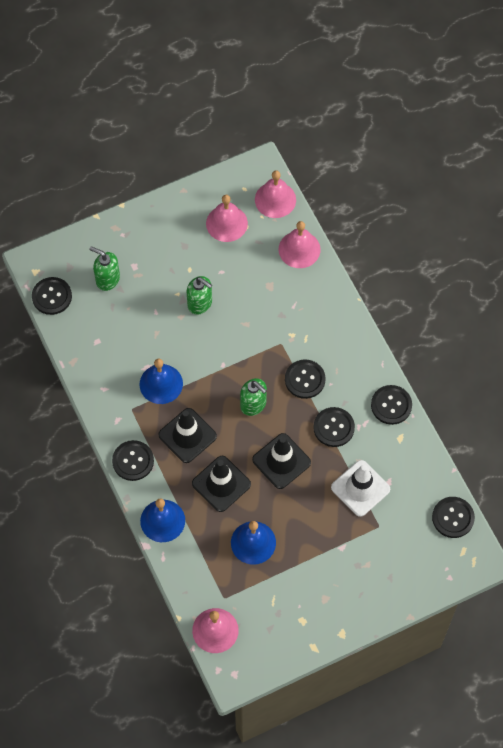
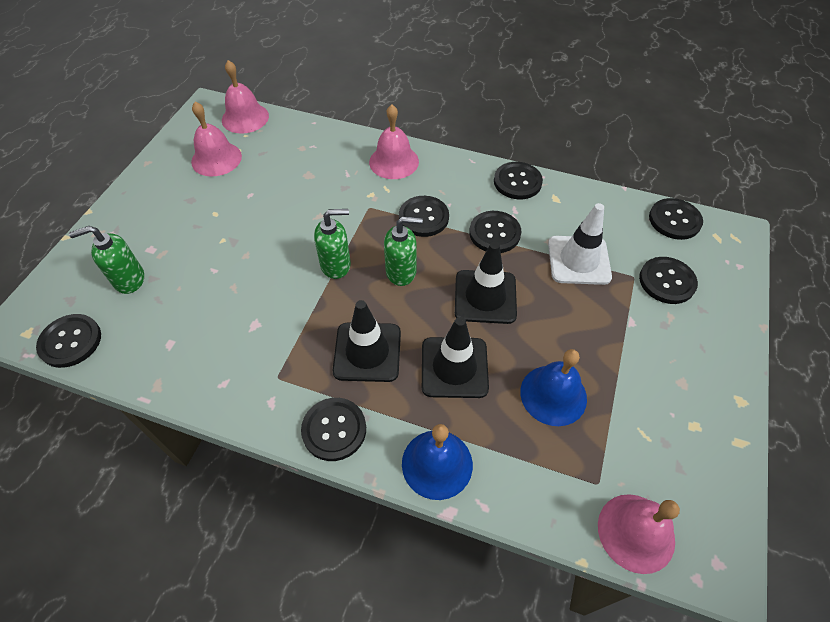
camera: 45 degrees left, 10 degrees down
blue bell [139,358,183,404] -> none
green soap dispenser [186,276,212,315] -> green soap dispenser moved to [314,209,351,279]
pink bell [279,221,321,268] -> pink bell moved to [369,104,419,179]
none -> black button [639,257,698,304]

